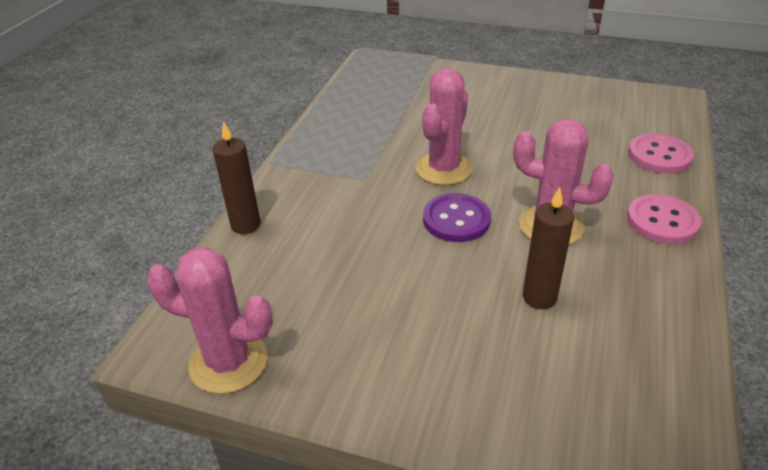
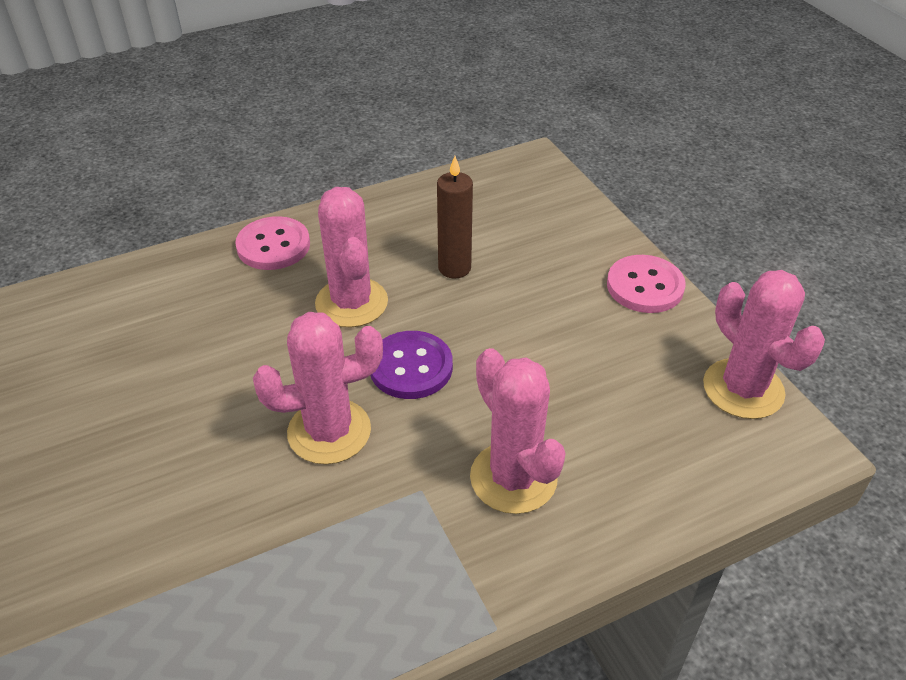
camera: 135 degrees left, 5 degrees up
brown candle [213,121,260,234] -> none
pink button [628,133,694,174] -> pink button moved to [607,255,686,313]
none -> pink cactus [470,348,566,514]

